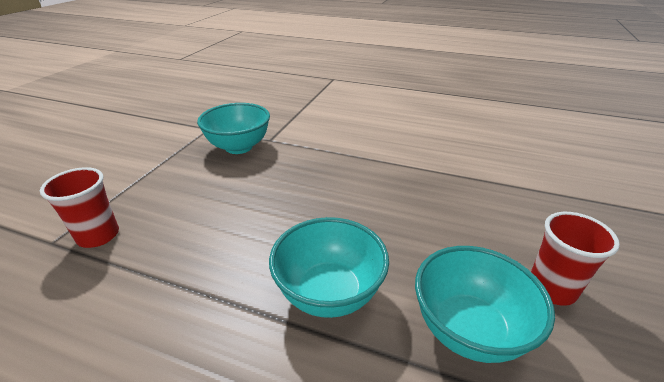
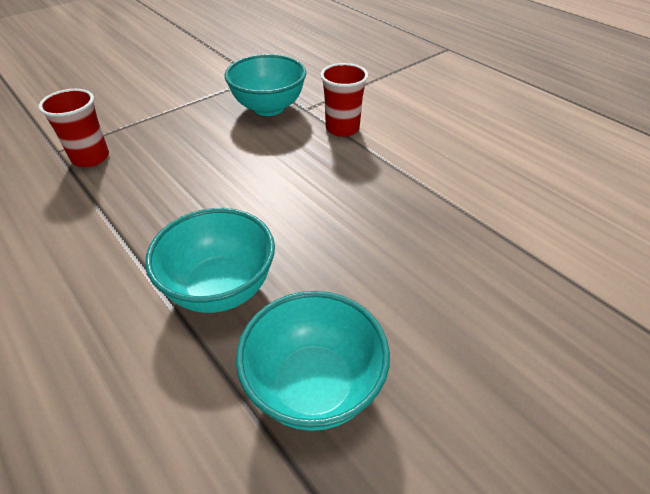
camera: 30 degrees right, 10 degrees up
red cup [531,212,620,306] -> red cup moved to [320,63,368,137]

